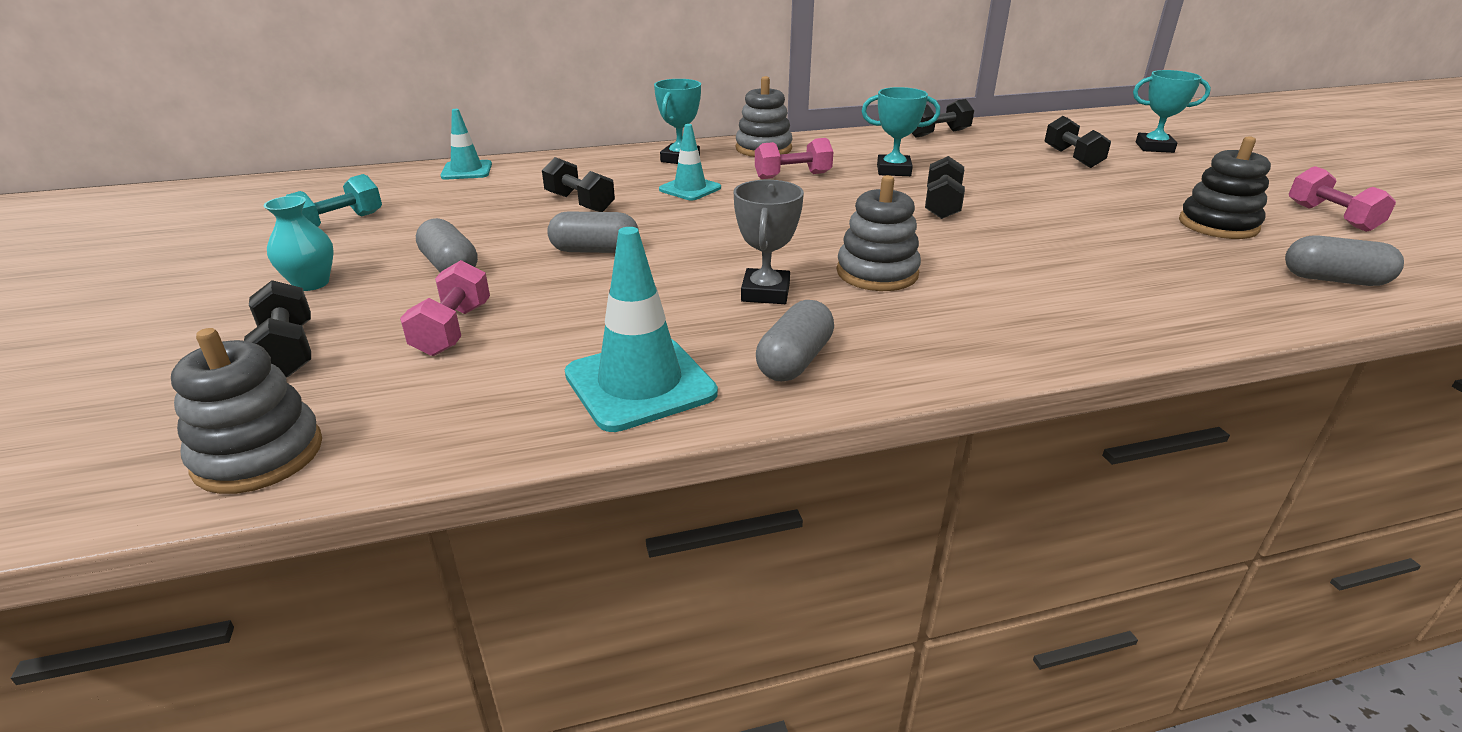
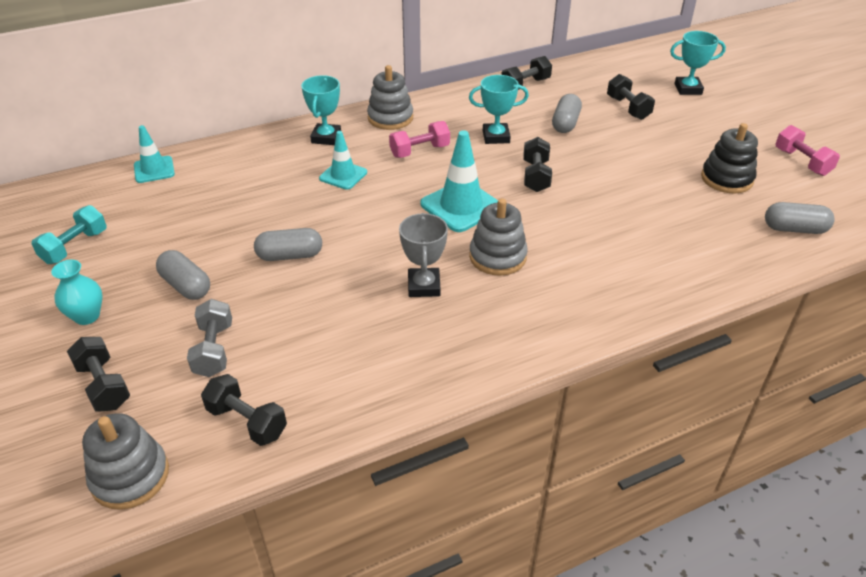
camera: 10 degrees left, 10 degrees up
pink dumbbell [400,260,490,356] -> grey dumbbell [187,299,232,377]
black dumbbell [542,157,615,212] -> black dumbbell moved to [201,374,287,446]
turquoise traffic cone [565,227,718,432] -> turquoise traffic cone moved to [420,130,498,232]
grey capsule [756,300,834,381] -> grey capsule moved to [552,94,582,133]

